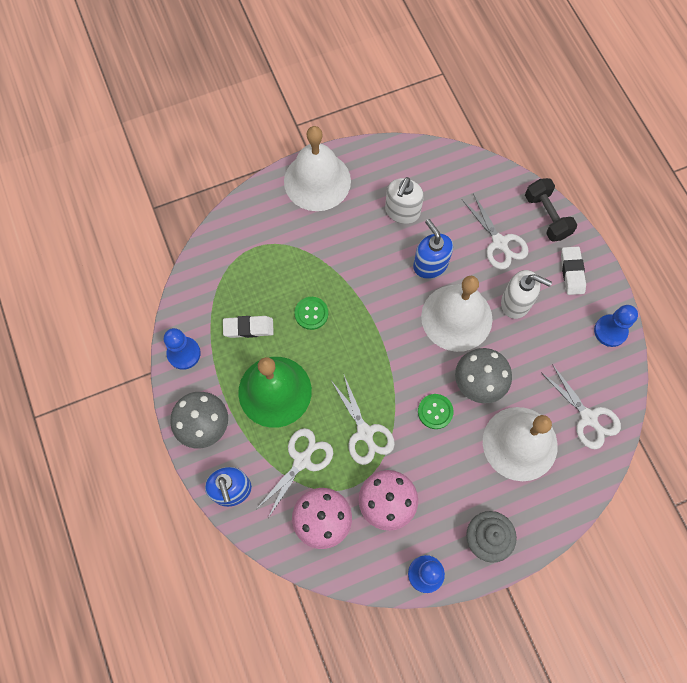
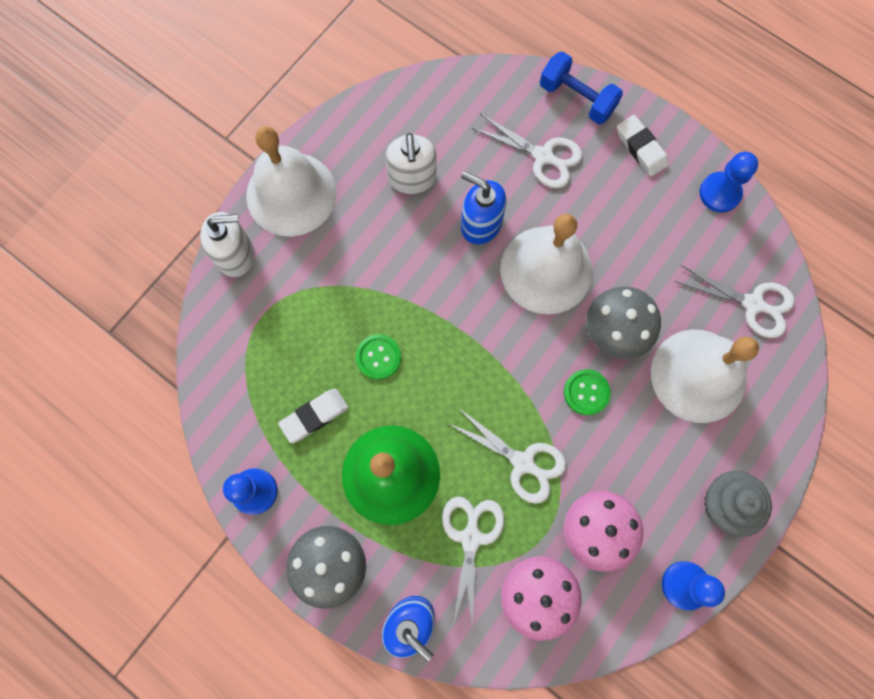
camera: 30 degrees left, 5 degrees up
white soap dispenser [501,270,552,319] -> white soap dispenser moved to [200,212,254,277]
black dumbbell [525,178,577,242] -> blue dumbbell [540,51,623,124]

